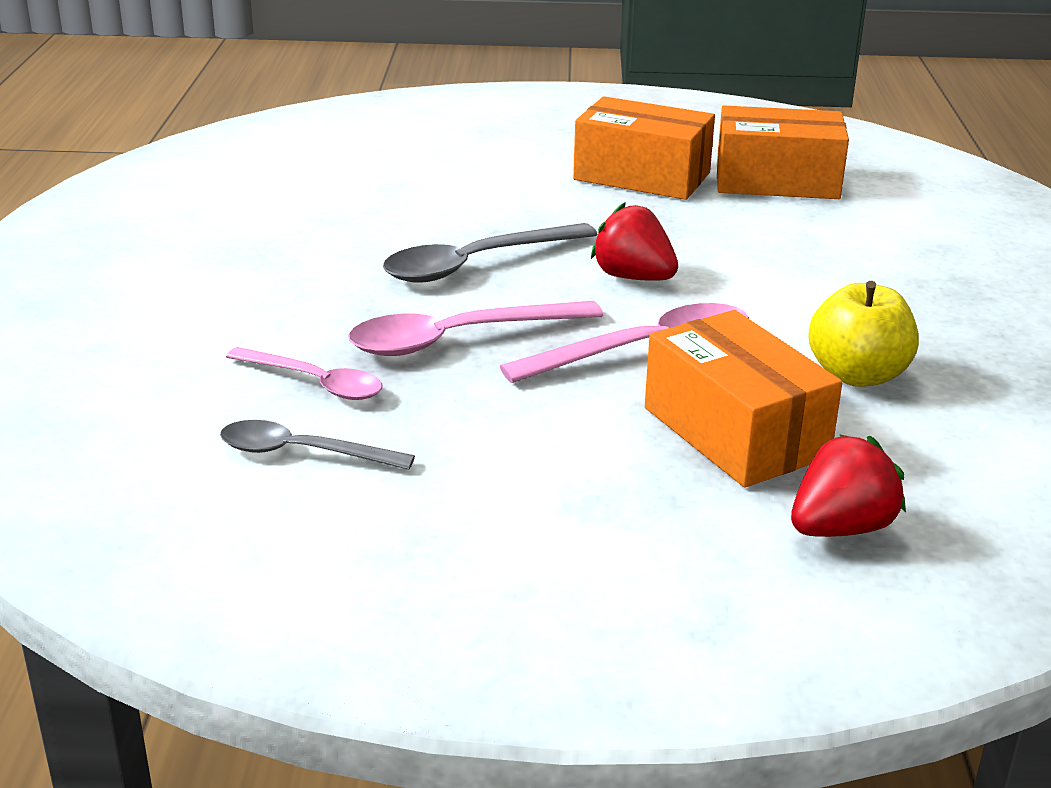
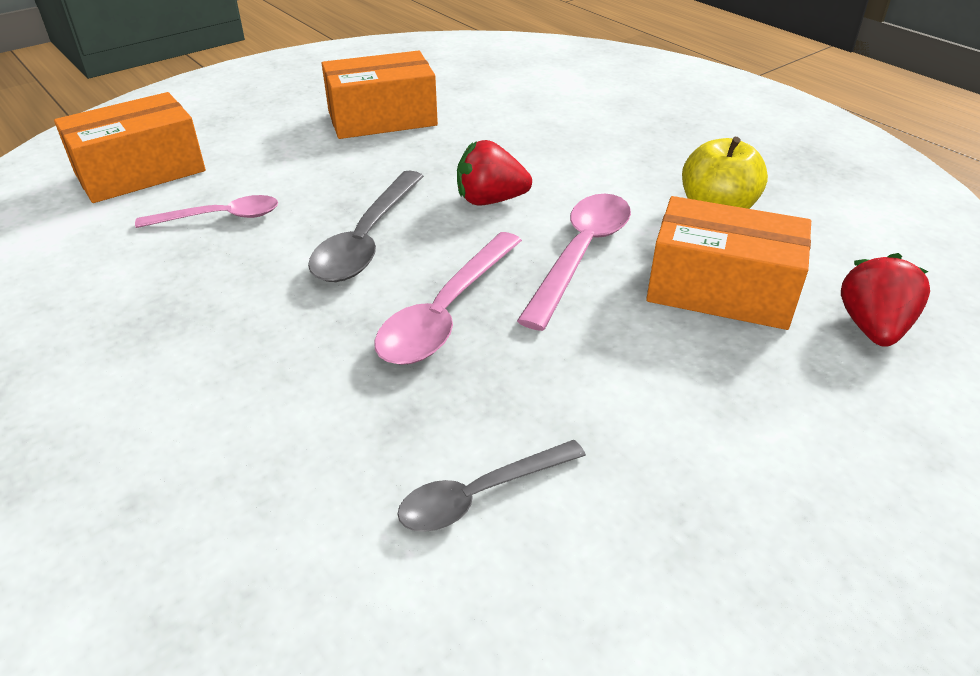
camera: 40 degrees left, 10 degrees up
pink spoon [226,347,382,400] -> pink spoon moved to [135,195,278,228]
orange box [717,106,849,199] -> orange box moved to [54,92,206,203]

